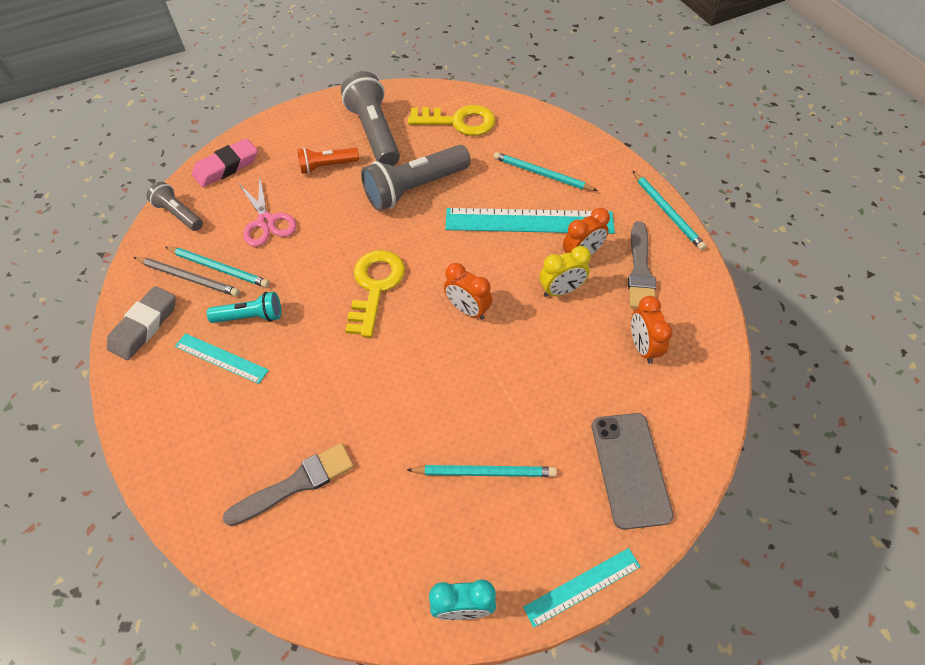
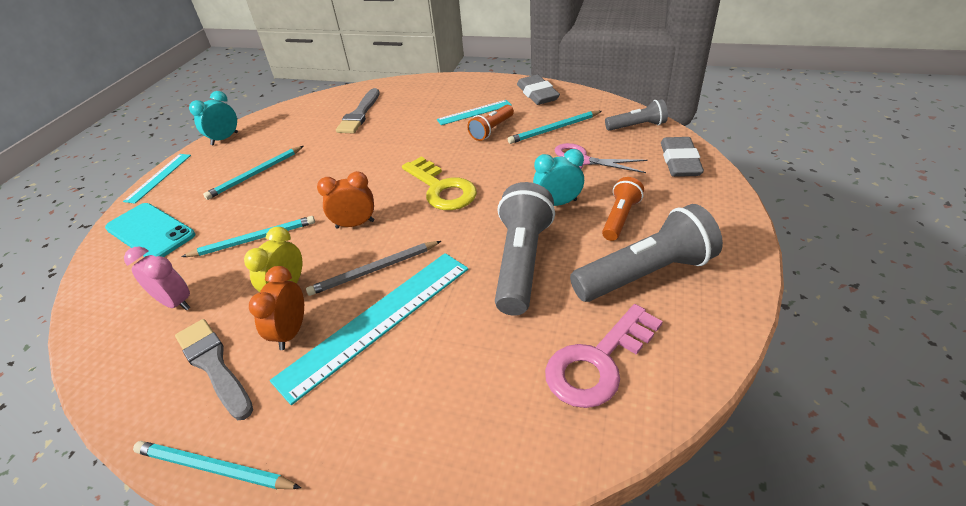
camera: 135 degrees right, 15 degrees down
grey pencil [133,257,240,297] -> grey pencil moved to [306,241,441,296]
pink eraser [192,138,258,187] -> grey eraser [661,137,704,177]
turquoise flashlight [207,292,281,323] -> orange flashlight [467,105,514,141]
grey flashlight [341,71,400,166] -> grey flashlight turned 45 degrees counterclockwise [570,204,723,302]
yellow key [408,105,495,136] -> pink key [545,304,663,408]
turquoise pencil [494,152,598,191] -> turquoise pencil moved to [181,216,315,257]
grey phone [592,413,674,530] -> turquoise phone [105,203,195,257]
orange clock [631,296,673,364] -> pink clock [124,247,190,310]
none -> turquoise clock [533,149,584,206]

